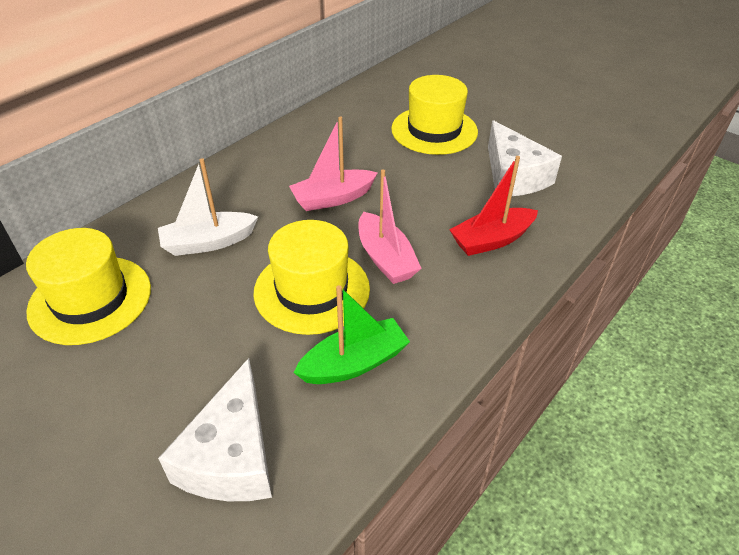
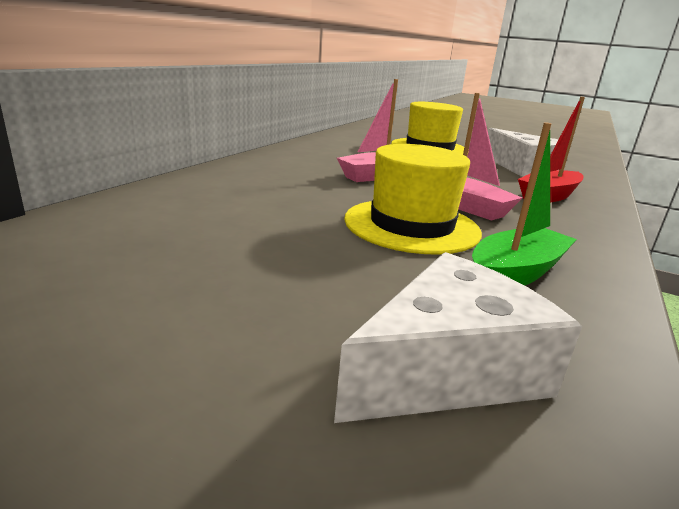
camera: 15 degrees left, 20 degrees down
yellow hat [26,228,151,345] -> none
white boat [158,158,258,256] -> none
white cheese [158,358,272,501] -> white cheese turned 120 degrees counterclockwise [334,252,582,423]

